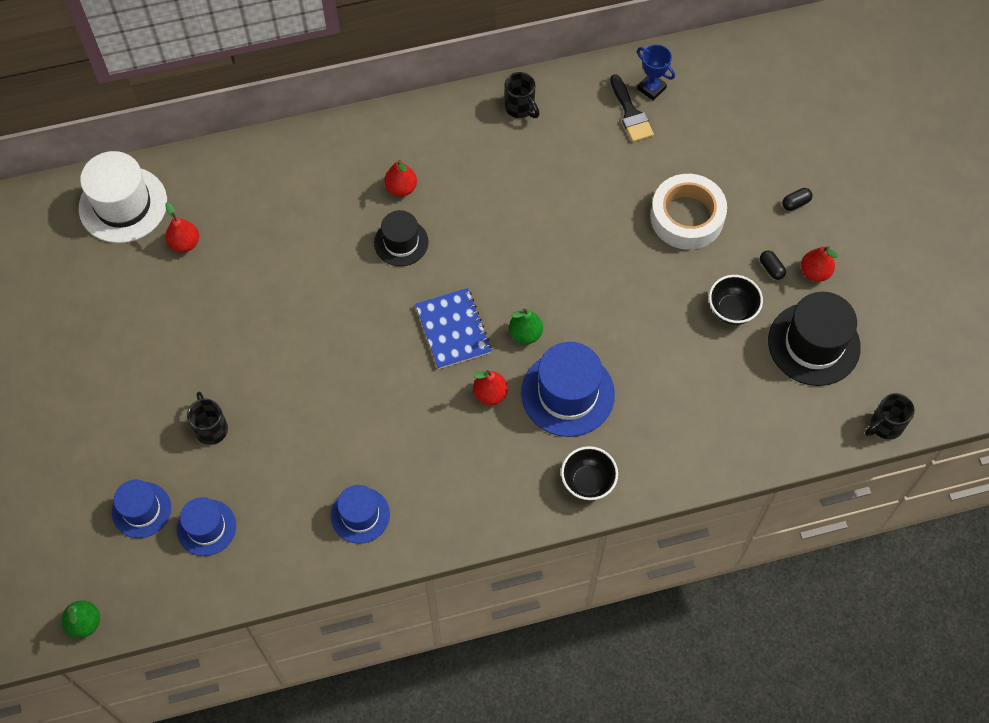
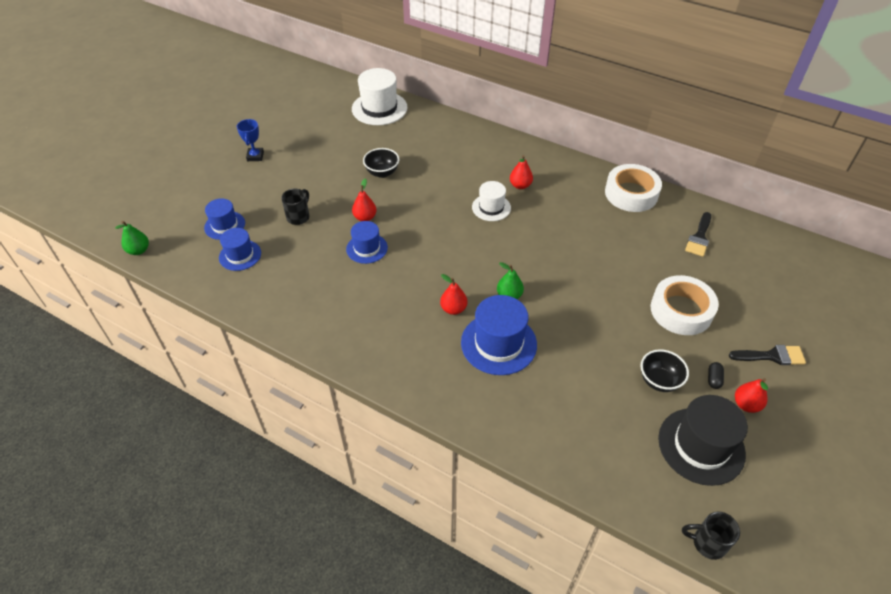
camera: 45 degrees right, 15 degrees down
red pear [165,202,199,252] -> red pear moved to [352,178,377,221]
blue hat [331,485,390,544] -> blue hat moved to [346,221,388,264]
black hat [374,210,429,266] -> white hat [472,181,511,221]
blue notebook [415,288,492,369] -> none
black mug [504,72,540,118] -> white tape [605,164,662,212]
black bowl [561,446,618,501] -> black bowl moved to [363,148,399,178]
blue trophy [637,44,675,100] -> blue trophy moved to [237,119,264,161]
black capsule [782,188,813,211] -> black brush [729,345,806,365]

